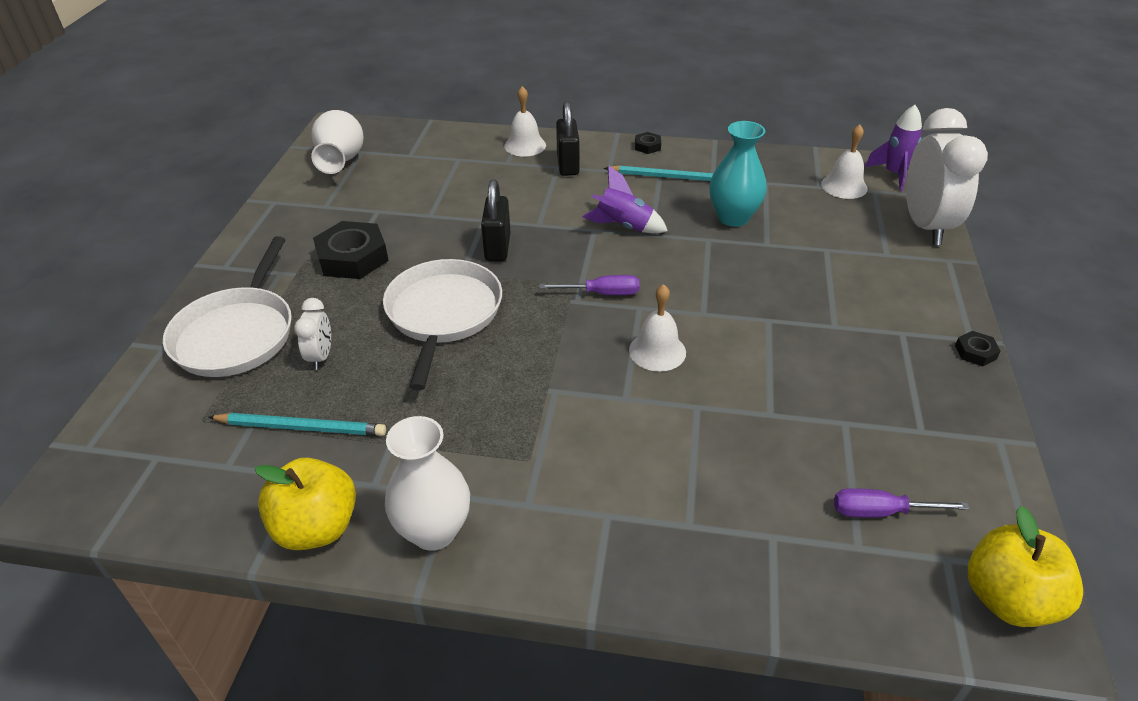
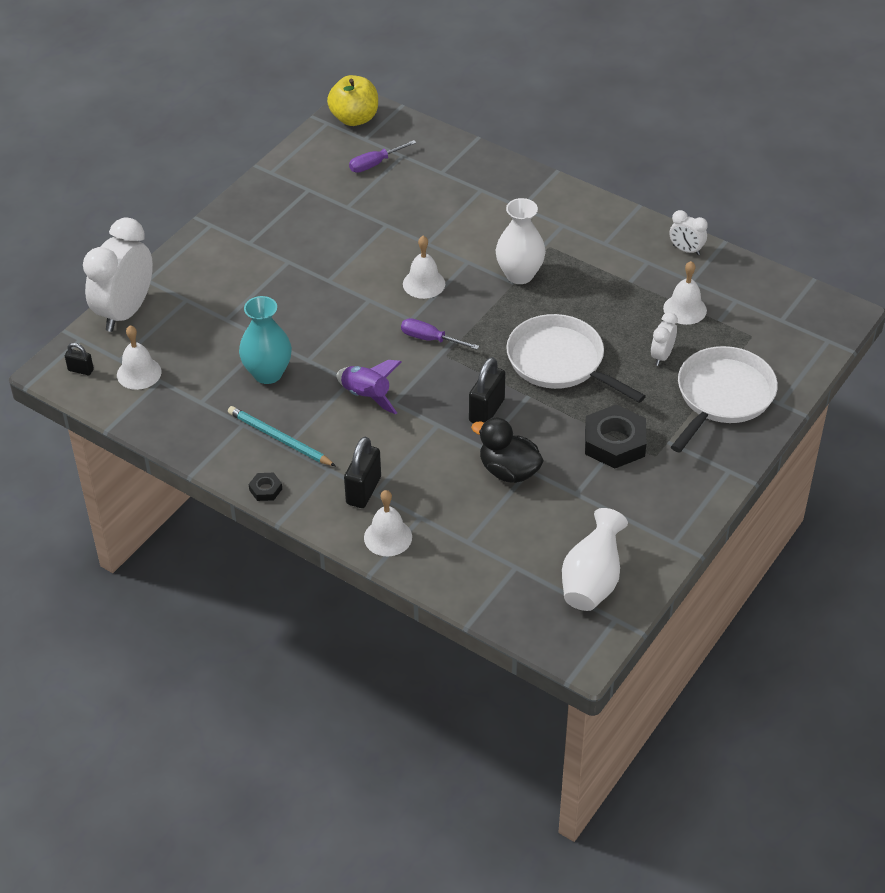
camera: 155 degrees left, 5 degrees up
turquoise pencil [209,413,386,436] -> white bell [663,261,707,325]
yellow apple [255,458,356,550] -> white clock [670,210,708,255]
white pan [383,259,502,390] -> white pan turned 105 degrees clockwise [506,314,646,403]
white vase [385,416,470,551] -> white vase moved to [496,198,546,284]
purple screwdriver [834,488,970,518] -> purple screwdriver turned 120 degrees clockwise [349,140,417,173]
purple rocket [865,105,922,191] -> black padlock [65,343,94,375]
black nut [955,331,1001,366] -> none
none -> black duck [471,418,544,483]

